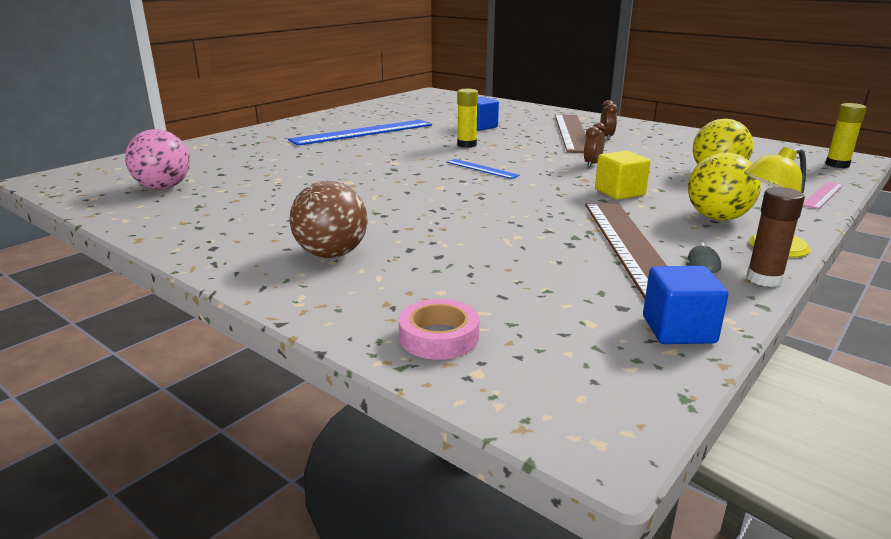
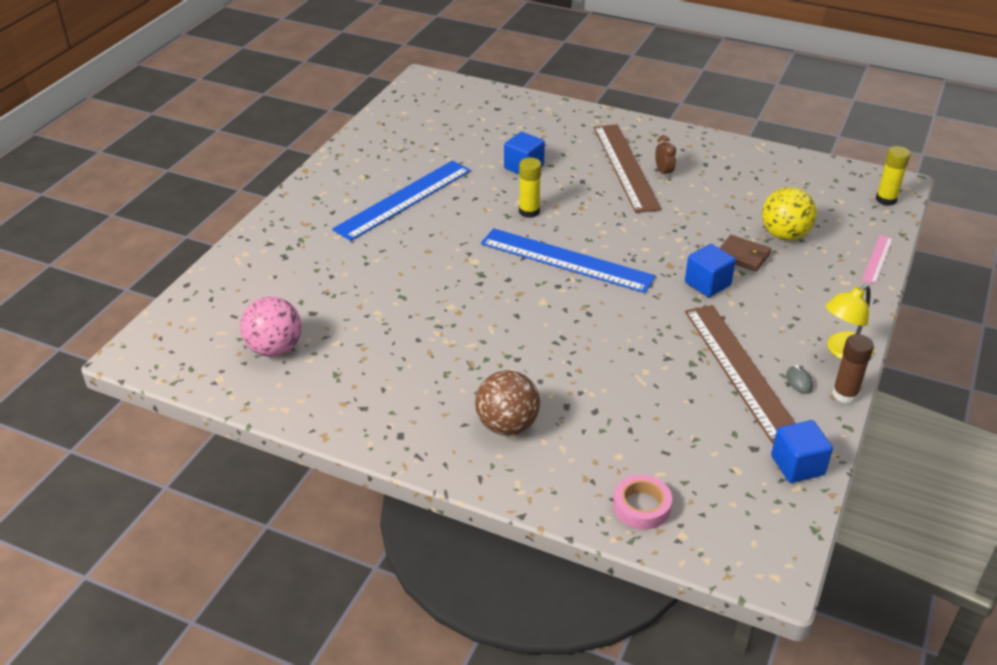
camera: 15 degrees left, 15 degrees up
blue ruler [446,159,520,179] -> blue ruler [481,228,656,293], size x2.13
brown clock [584,122,606,167] -> none
yellow cube [595,151,650,200] -> blue cube [685,244,736,297]
yellow ball [688,152,761,220] -> none
none -> brown wallet [720,235,771,271]

